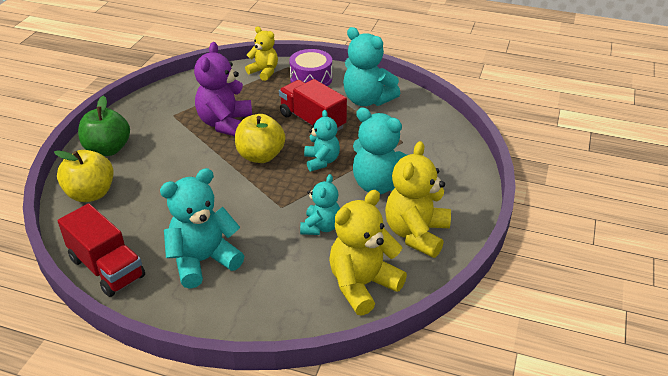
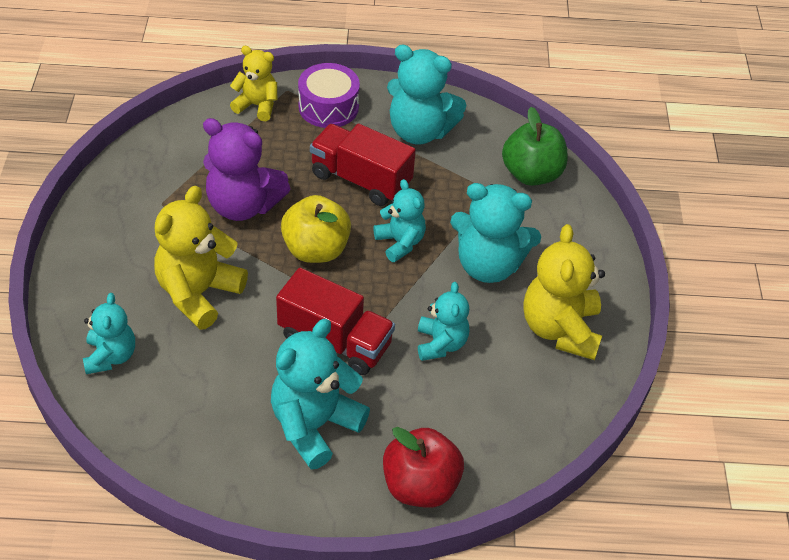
camera: 20 degrees left, 10 degrees up
yellow apple [54,150,114,202] -> turquoise teddy bear [83,293,135,374]
red truck [58,204,145,297] -> red truck moved to [276,268,395,375]
green apple [78,96,130,156] -> green apple moved to [502,107,568,186]
purple teddy bear [194,42,252,136] -> purple teddy bear turned 60 degrees counterclockwise [203,118,290,221]
yellow teddy bear [329,190,407,316] -> yellow teddy bear moved to [154,186,248,330]
none -> red apple [383,427,464,508]

